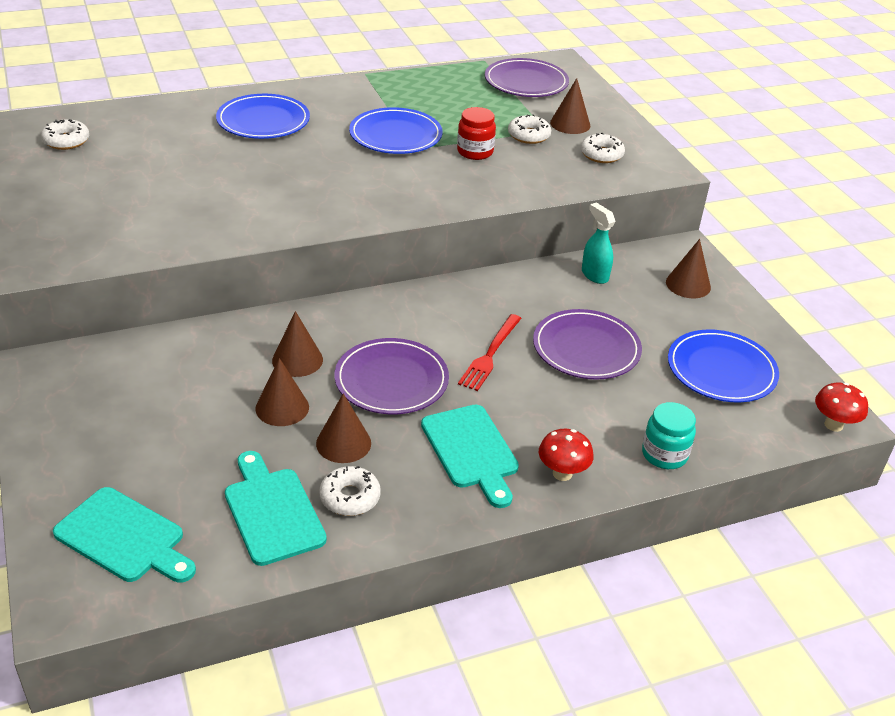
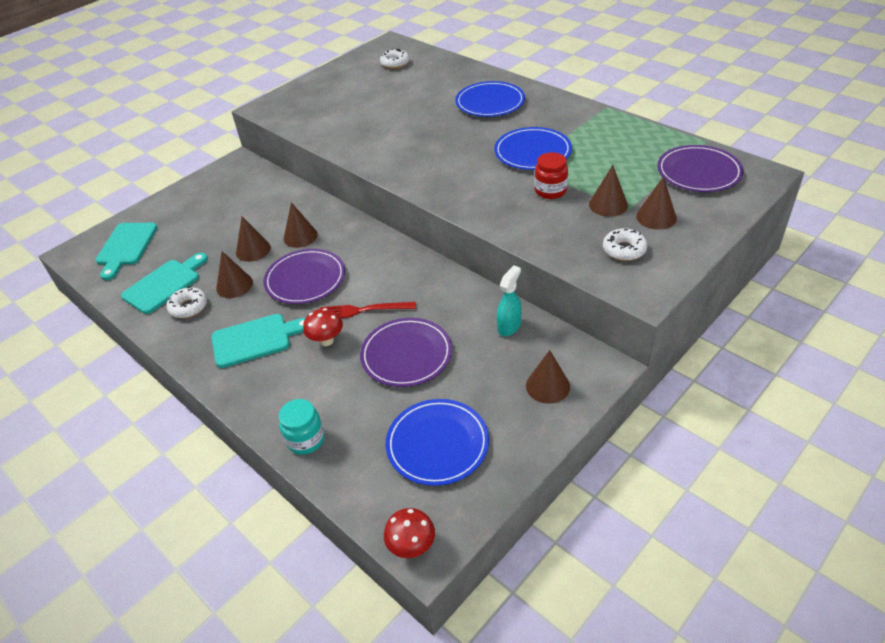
camera: 70 degrees right, 5 degrees up
turquoise cutting board [421,405,519,508] -> turquoise cutting board turned 150 degrees counterclockwise [211,314,306,368]
white donut [508,114,551,144] -> brown cone [589,165,628,217]
red mushroom [539,429,594,481] -> red mushroom moved to [303,308,343,346]

